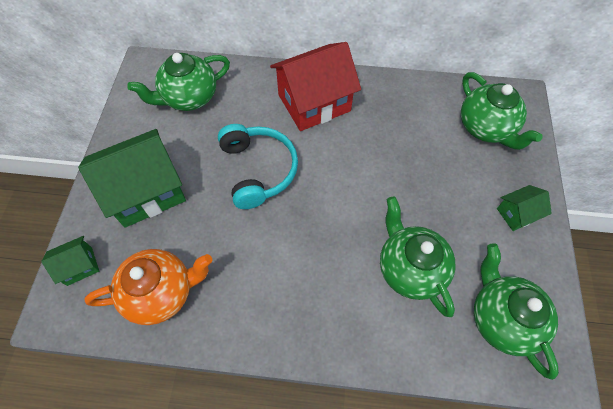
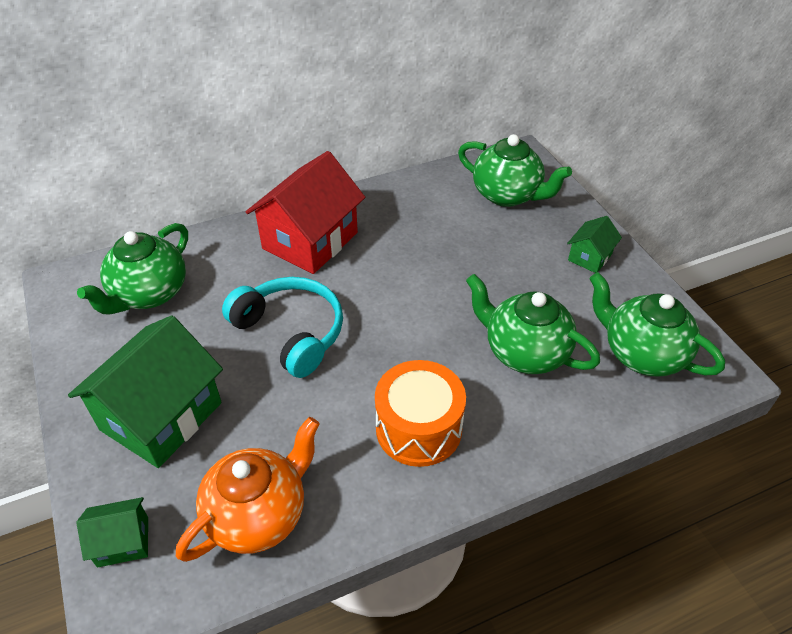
camera: 30 degrees left, 15 degrees down
green house [41,236,99,286] -> green house turned 45 degrees clockwise [77,497,148,567]
none -> orange drum [375,360,466,467]

